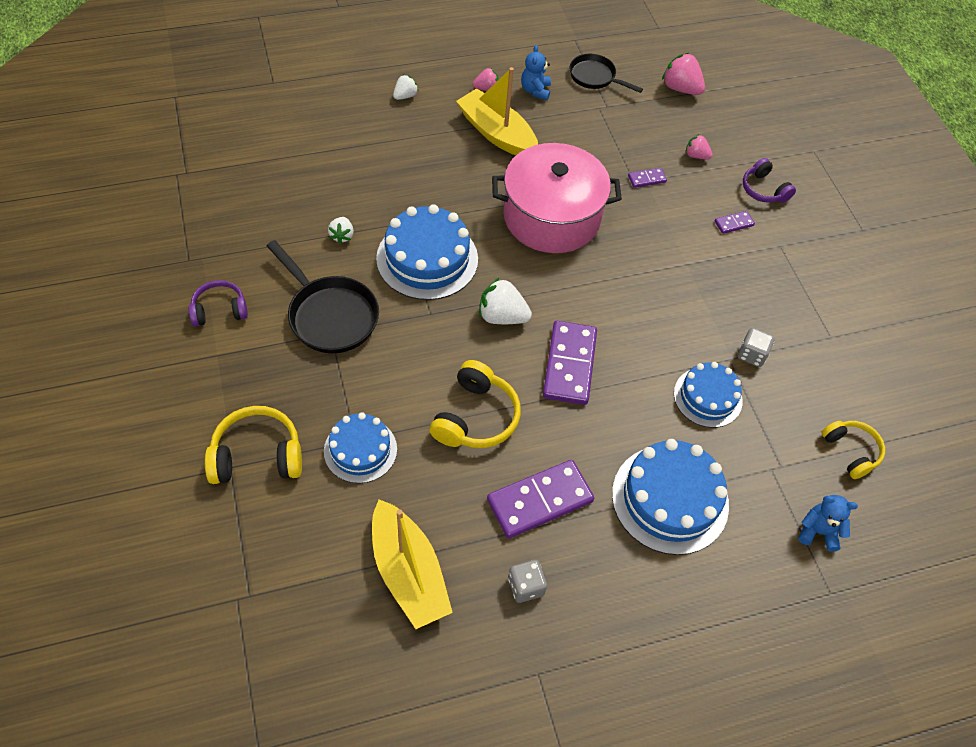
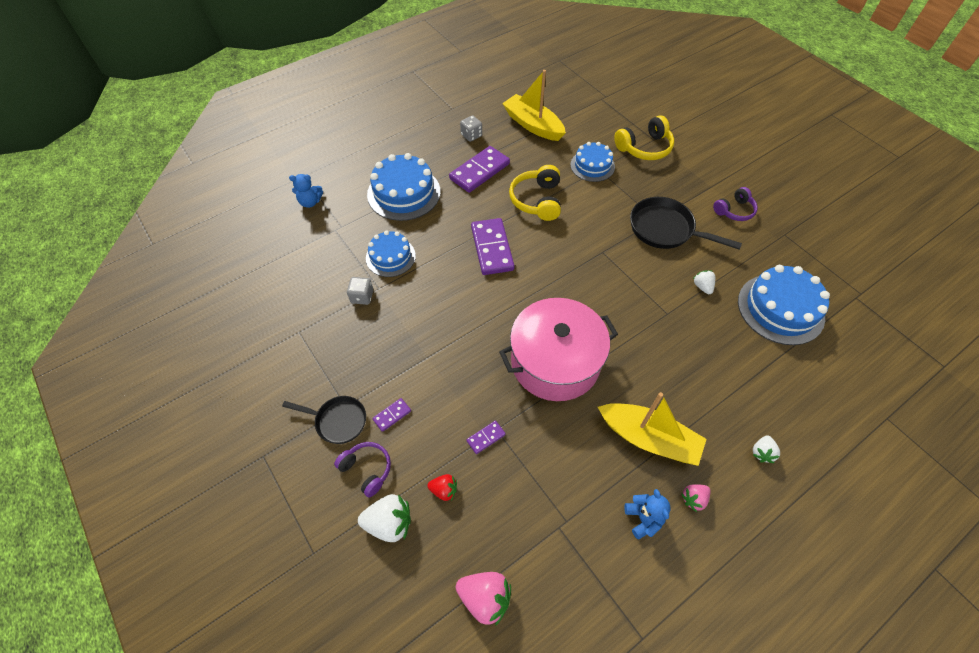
camera: 165 degrees right, 0 degrees up
blue cake [376,204,478,300] -> blue cake moved to [738,265,830,345]
white strawberry [479,277,532,324] -> white strawberry moved to [358,494,411,542]
black pan [569,54,643,93] -> black pan moved to [282,396,366,444]
pink strawberry [686,134,713,159] -> red strawberry [427,474,457,501]
yellow headphones [822,421,885,479] -> none

